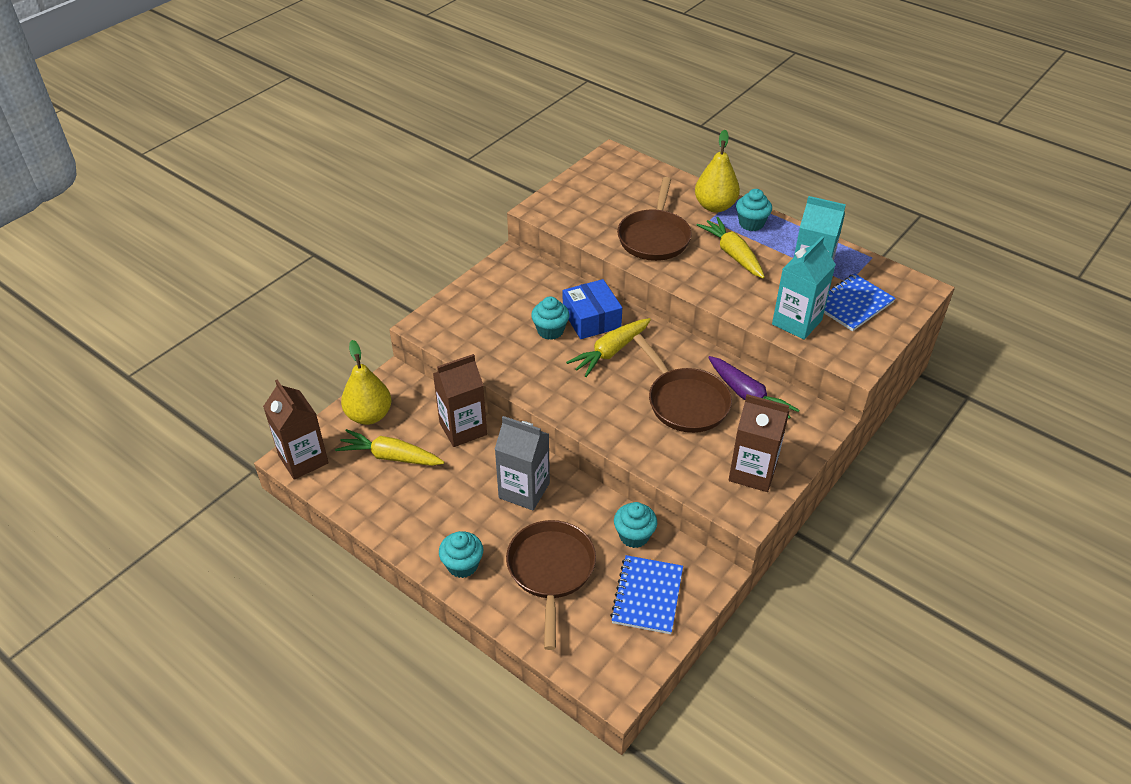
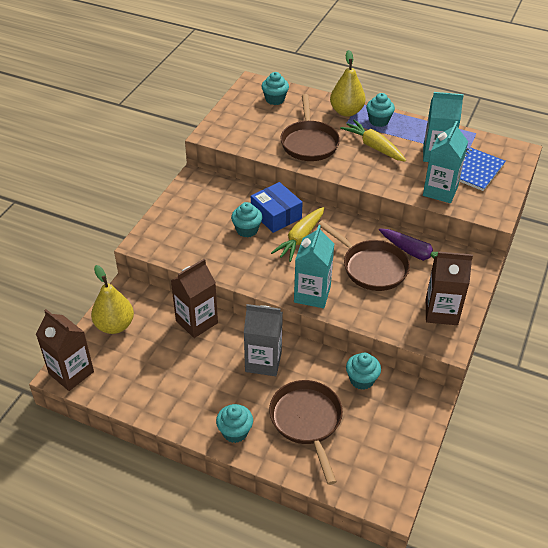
camera: 15 degrees left, 0 degrees up
yellow carrot [335,429,444,466] -> none
blue notebook [610,555,683,634] -> none
none -> turquoise cupcake [262,72,289,105]
none -> turquoise carton [294,225,334,308]

